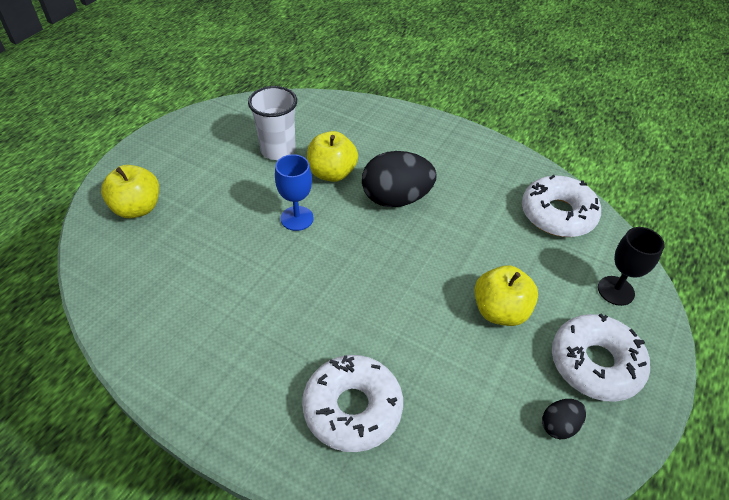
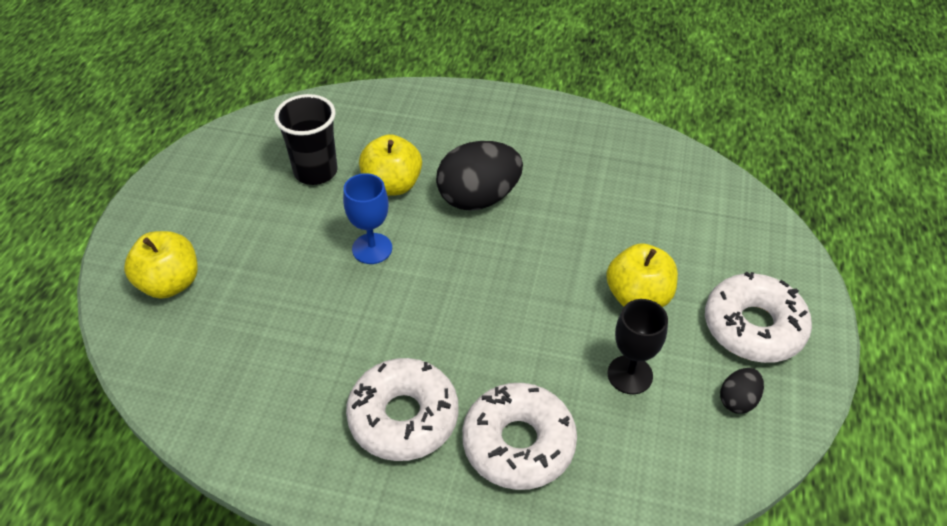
camera: 15 degrees left, 0 degrees up
white cup [248,86,297,160] -> black cup [274,94,337,185]
white donut [522,175,601,237] -> white donut moved to [346,358,459,461]
black goblet [598,227,665,306] -> black goblet moved to [608,299,668,394]

